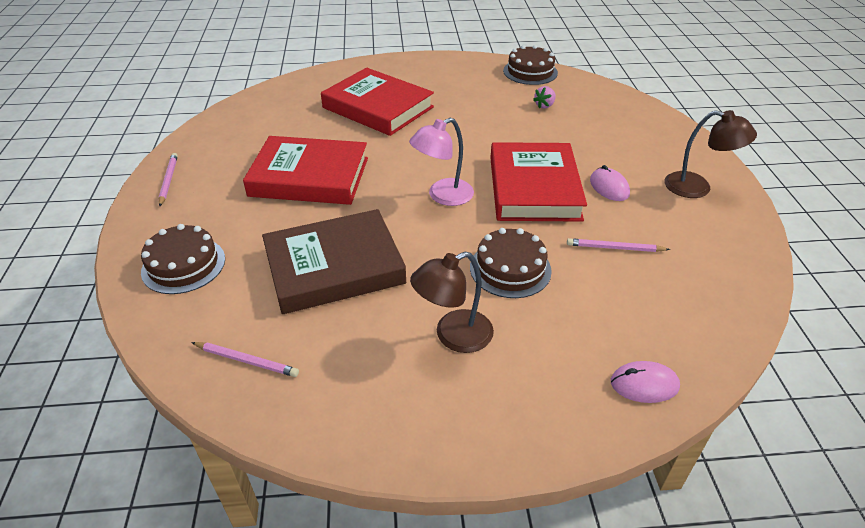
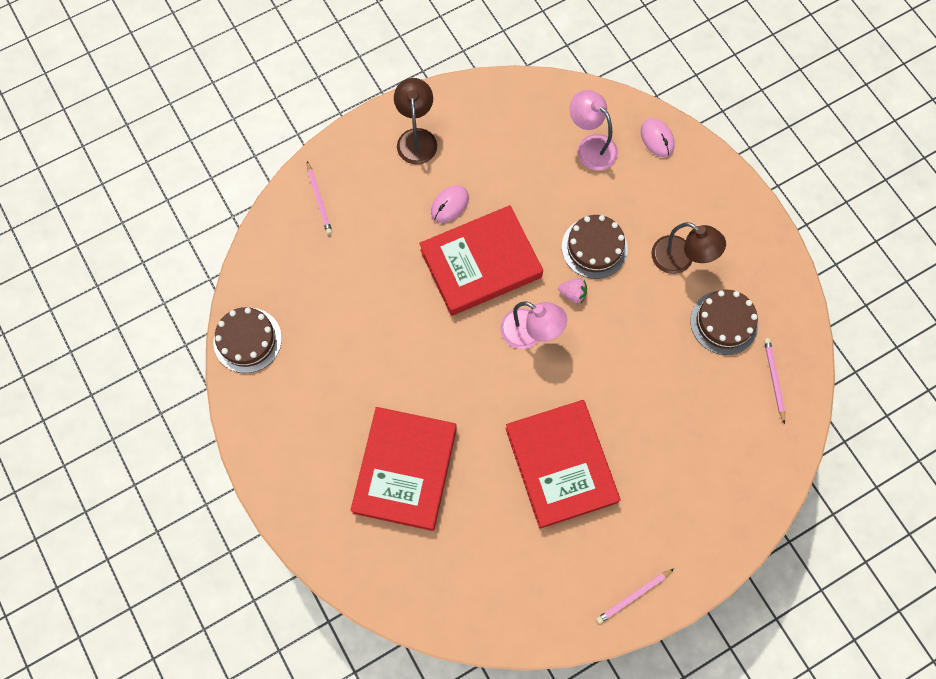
camera: 115 degrees left, 30 degrees up
brown cake [141,224,225,294] -> brown cake moved to [690,290,758,355]
brown book [262,209,406,314] -> none
pink strawberry [533,86,556,109] -> pink strawberry moved to [558,278,587,303]
pink pencil [567,238,670,252] -> pink pencil moved to [307,161,332,235]
none -> pink lamp [569,90,618,171]

